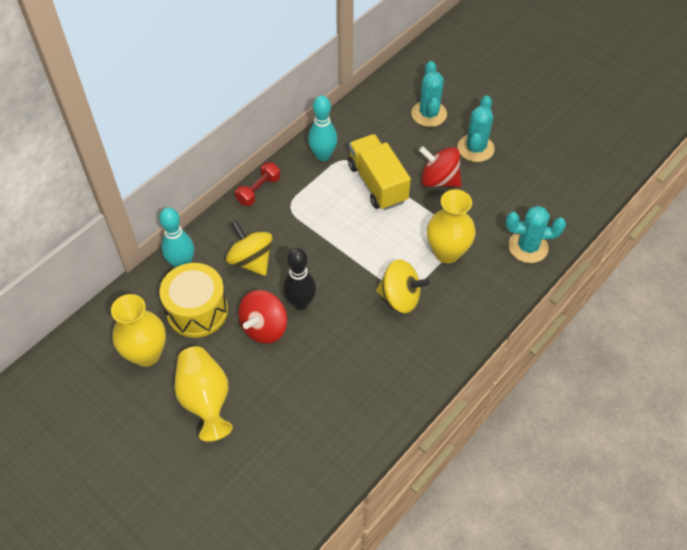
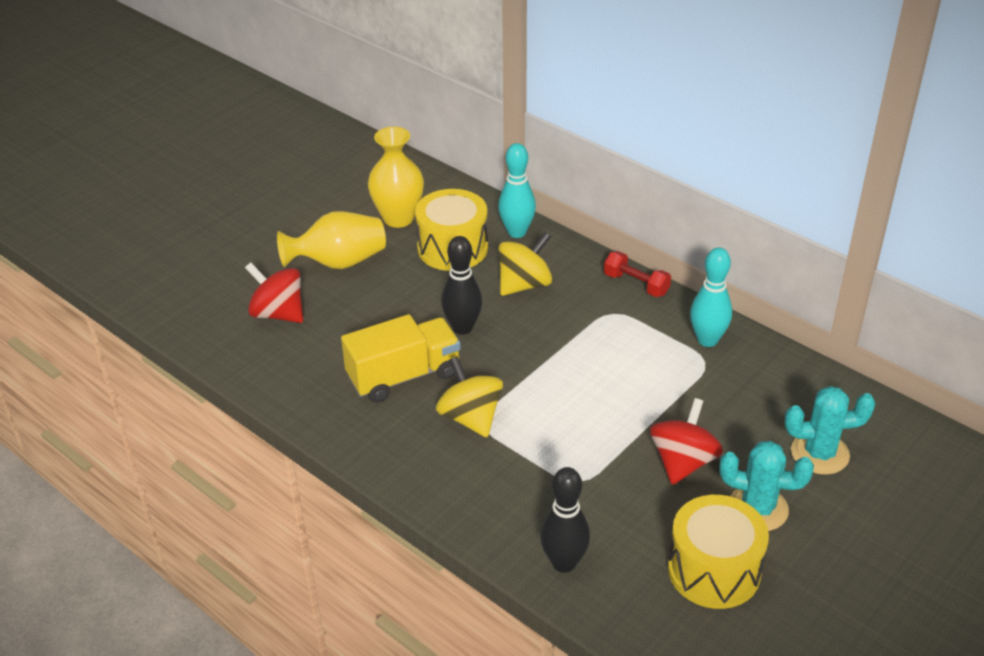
camera: 90 degrees right, 15 degrees down
red spinning top [238,290,287,344] -> red spinning top moved to [245,262,303,323]
yellow truck [348,134,411,210] -> yellow truck moved to [341,314,461,403]
yellow spinning top [376,259,430,313] -> yellow spinning top turned 135 degrees clockwise [436,356,503,437]
yellow vase [427,189,476,264] -> none
turquoise cactus [506,206,566,263] -> black bowling pin [540,467,590,573]
none -> yellow drum [668,495,769,609]

